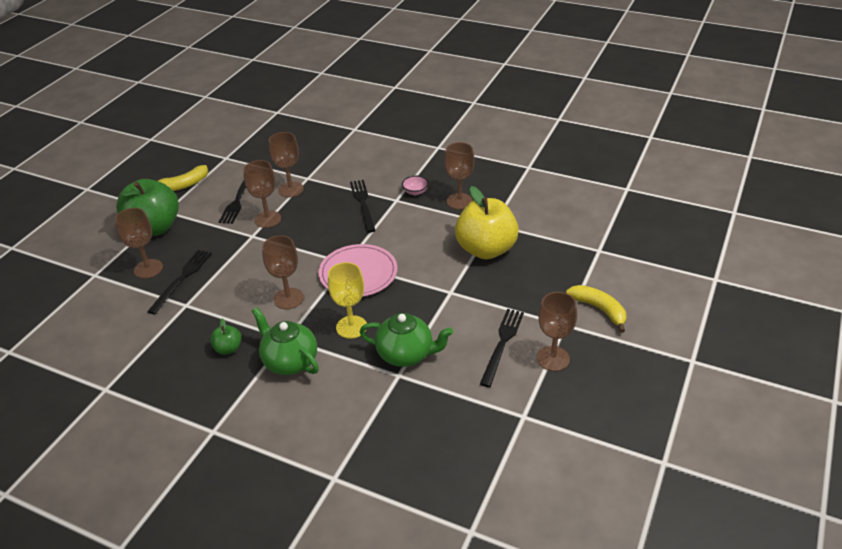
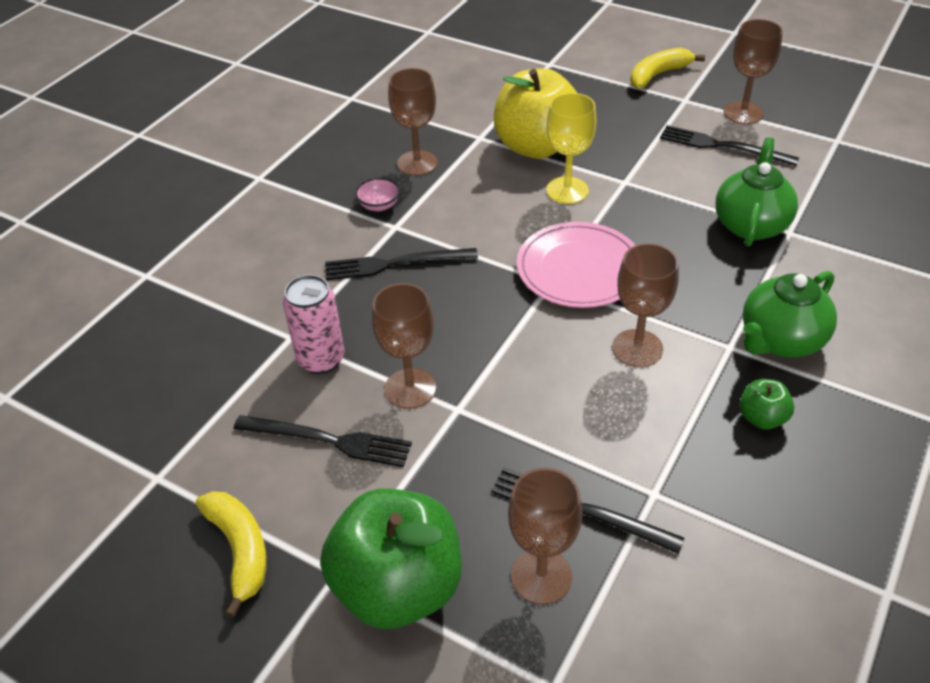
camera: 85 degrees left, 5 degrees up
brown goblet [269,132,304,197] -> pink can [283,275,345,374]
yellow goblet [328,262,367,339] -> yellow goblet moved to [546,93,597,204]

